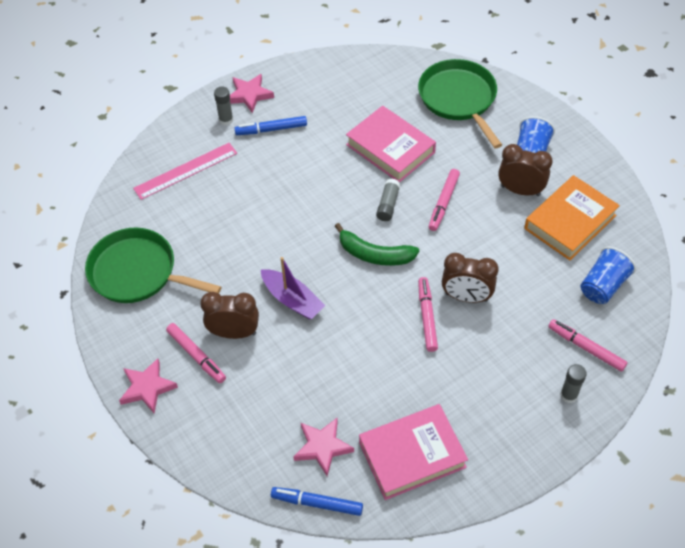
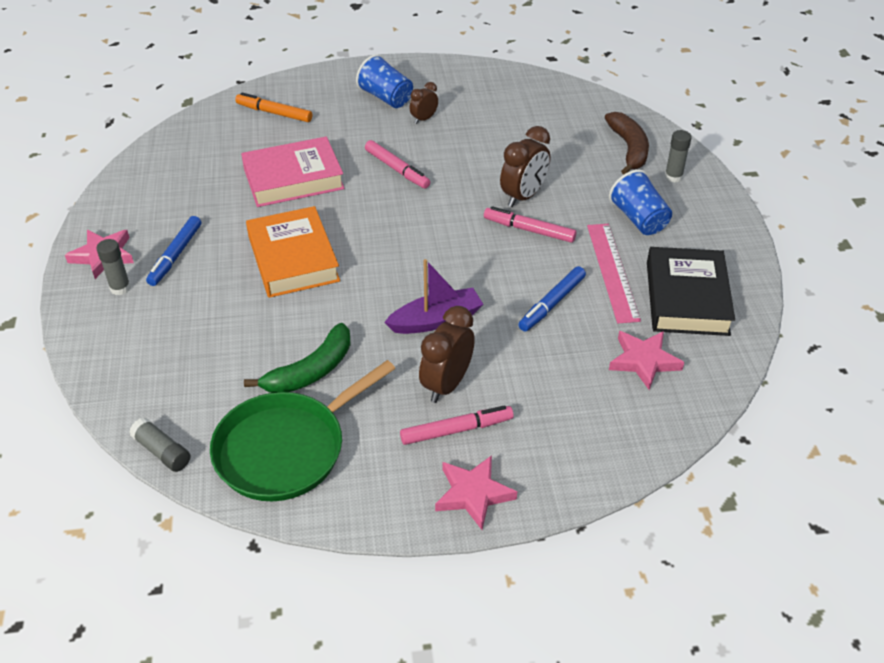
camera: 65 degrees left, 10 degrees down
pink ruler [133,143,237,200] -> pink ruler moved to [587,224,641,323]
blue marker [271,487,363,516] -> blue marker moved to [518,266,586,332]
green banana [335,223,419,266] -> green banana moved to [244,323,351,393]
pink book [359,404,468,500] -> black book [647,247,735,336]
grey glue stick [376,179,400,221] -> grey glue stick moved to [129,418,190,472]
green pan [418,59,502,148] -> orange marker [235,92,312,122]
brown clock [498,144,553,196] -> brown clock [410,82,438,124], size x0.57
orange book [524,175,620,260] -> orange book moved to [246,206,340,298]
pink marker [548,319,628,372] -> brown banana [605,112,649,174]
blue cup [581,247,636,304] -> blue cup moved to [609,170,672,235]

